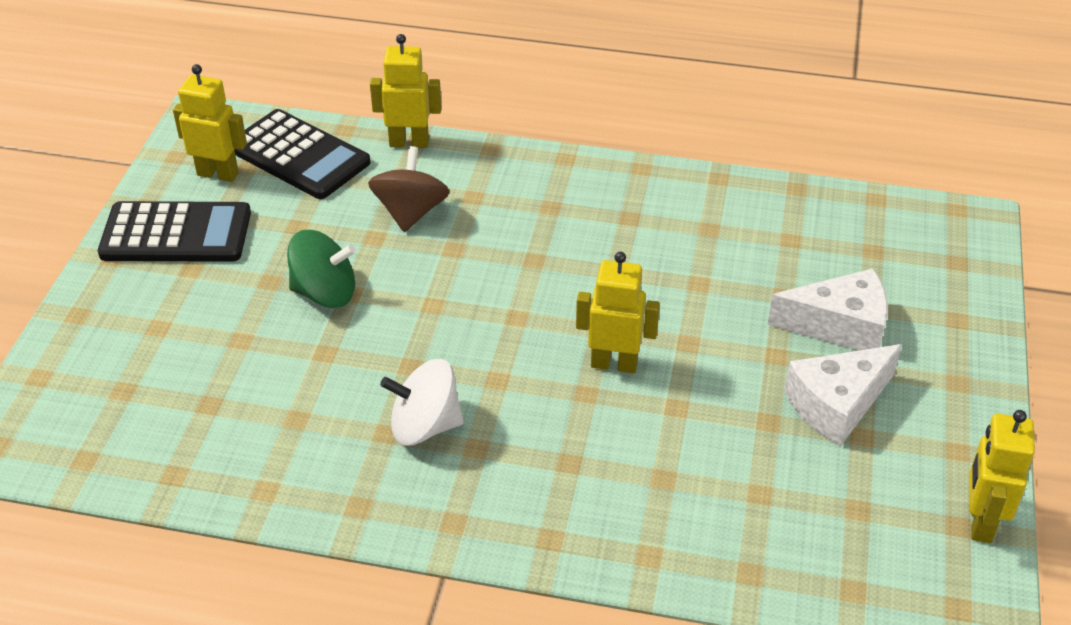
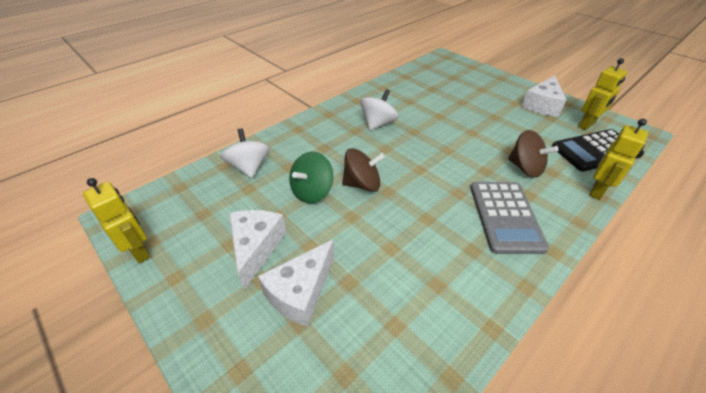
camera: 125 degrees right, 0 degrees up
black calculator [98,201,251,262] -> white cheese [521,76,566,117]
green spinning top [287,230,356,308] -> green spinning top moved to [289,152,333,203]
yellow robot [576,252,660,373] -> brown spinning top [342,148,385,192]
none -> white spinning top [221,128,270,178]
none -> grey calculator [470,182,549,254]

